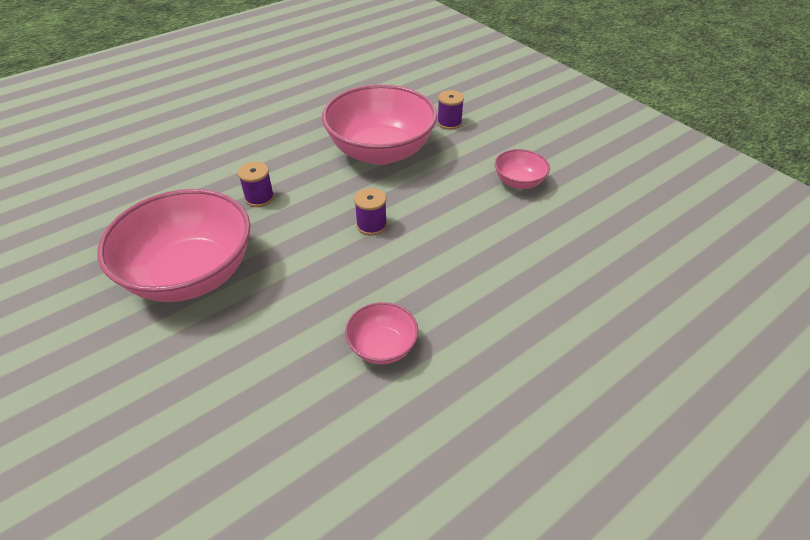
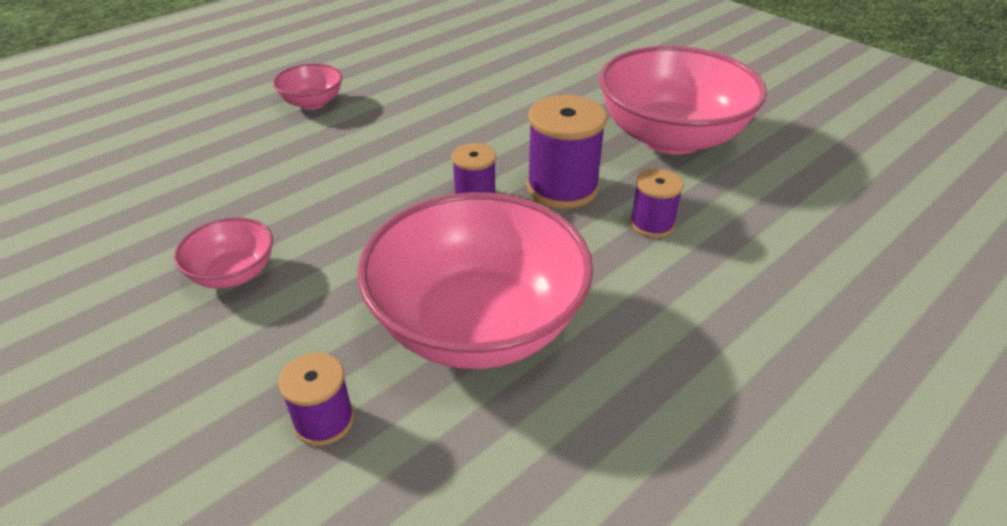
camera: 175 degrees right, 5 degrees down
pink bowl [345,302,418,364] -> pink bowl moved to [273,64,342,110]
none -> purple spool [527,95,607,209]

